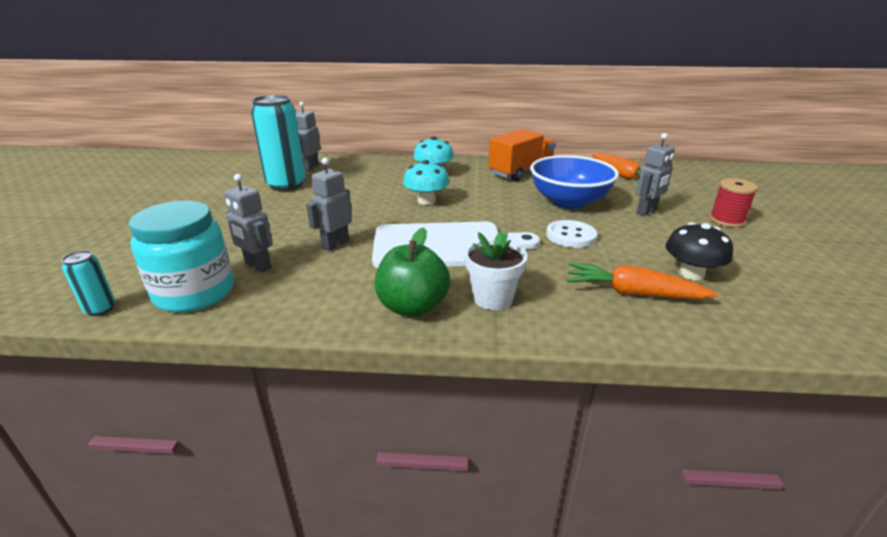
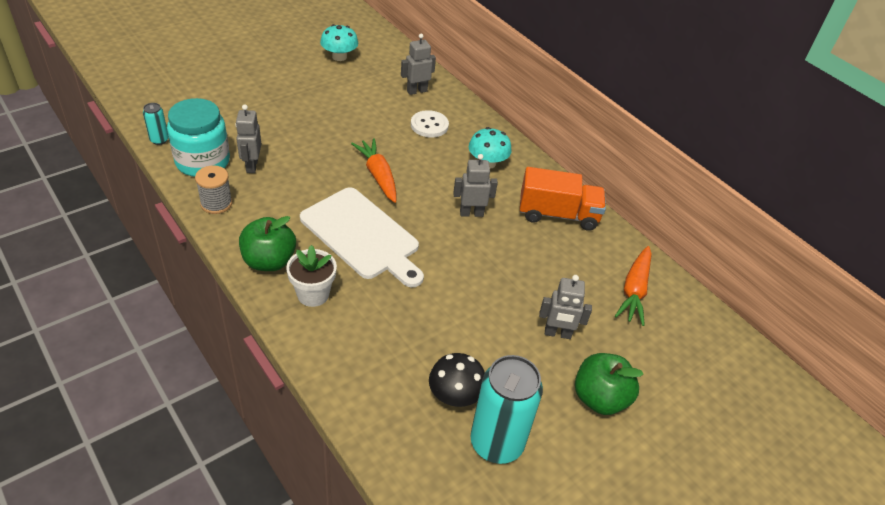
camera: 45 degrees right, 15 degrees up
turquoise can [251,95,305,191] -> turquoise can moved to [470,355,543,464]
grey robot [306,158,352,251] -> grey robot moved to [453,154,498,217]
turquoise mushroom [403,160,449,205] -> turquoise mushroom moved to [320,24,358,61]
blue bowl [530,155,619,209] -> none
white button [546,220,597,248] -> white button moved to [411,110,449,137]
orange carrot [567,262,718,299] -> orange carrot moved to [351,138,397,203]
red spool [709,178,758,228] -> green apple [575,353,643,415]
none -> grey spool [195,165,233,214]

